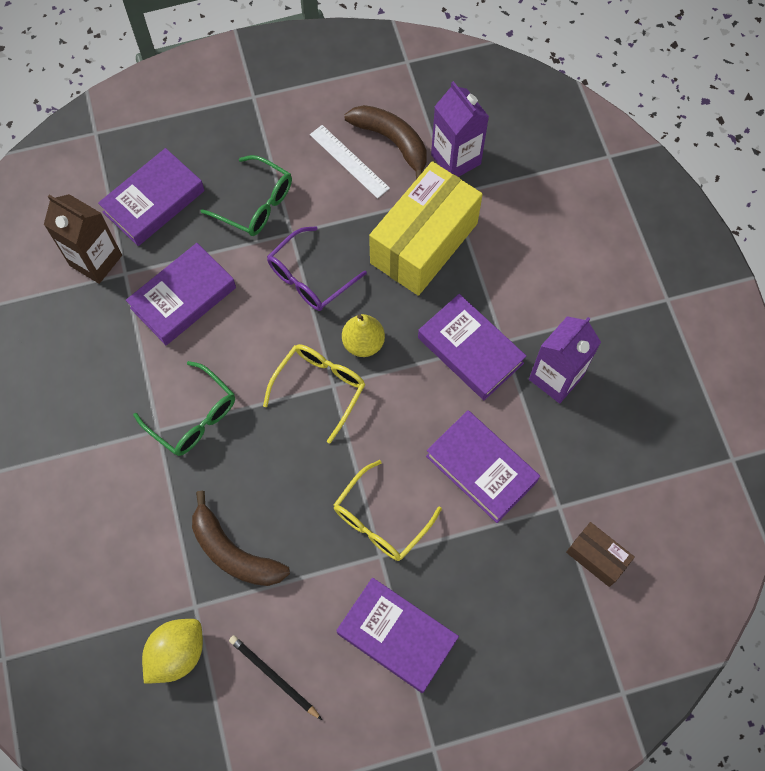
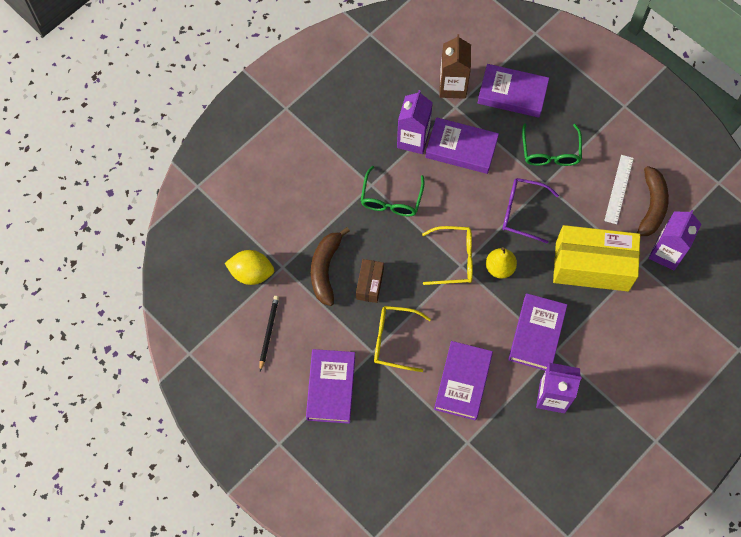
camera: 60 degrees right, 0 degrees up
brown box [566,522,635,587] -> brown box moved to [356,259,384,303]
none -> purple carton [397,90,433,154]

